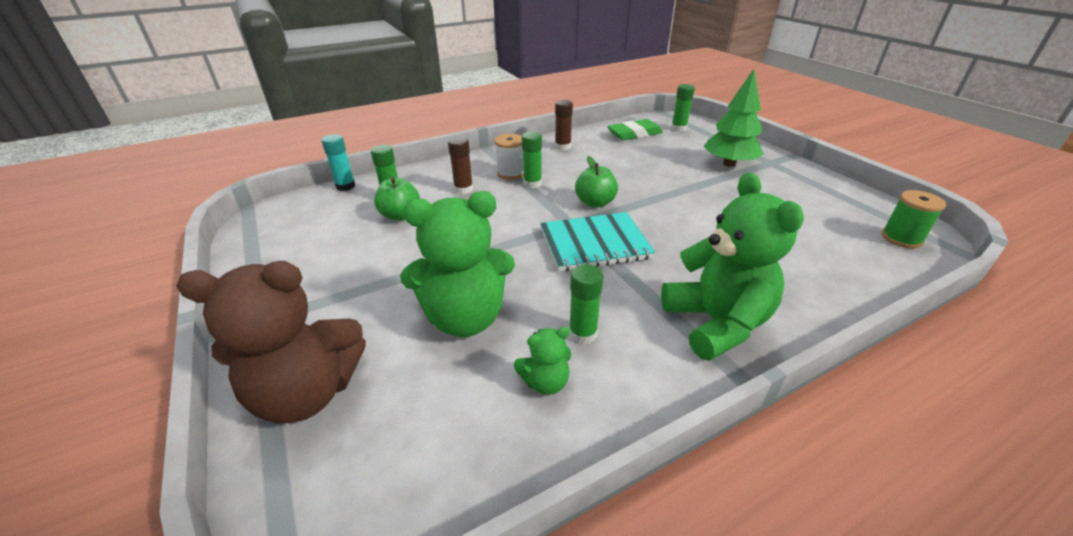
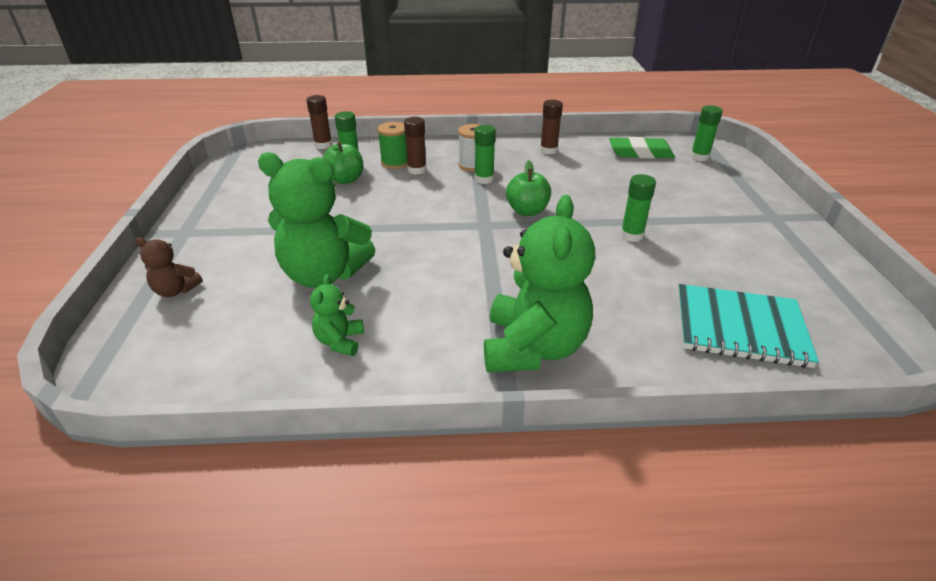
camera: 25 degrees right, 0 degrees up
brown teddy bear [176,261,366,423] -> brown teddy bear [136,237,203,297], size x0.47
turquoise glue stick [322,134,355,191] -> brown glue stick [306,95,332,149]
green teddy bear [514,327,571,395] -> green teddy bear turned 90 degrees clockwise [310,274,364,356]
turquoise notebook [540,212,655,272] -> turquoise notebook moved to [678,284,819,368]
green glue stick [569,264,603,345] -> green glue stick moved to [621,174,656,242]
green tree [704,69,764,167] -> none
green spool [882,190,946,248] -> green spool moved to [377,122,408,169]

